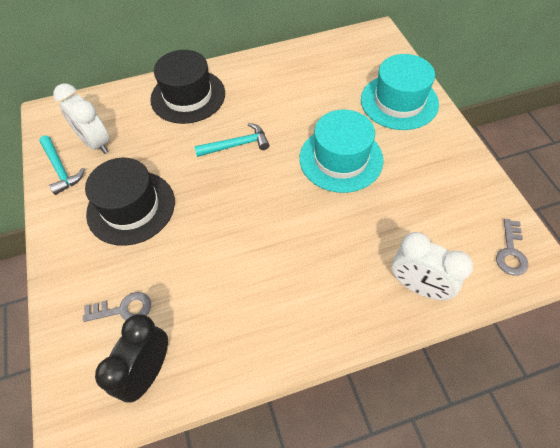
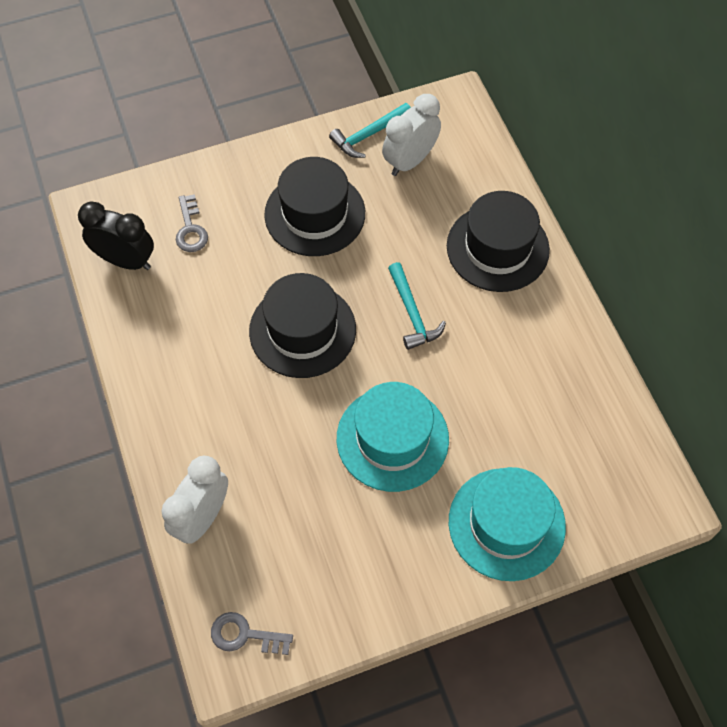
camera: 85 degrees right, 5 degrees up
none -> black hat [249,273,356,378]

